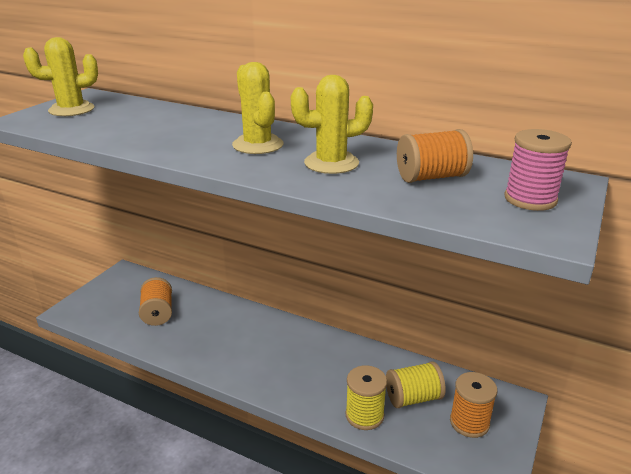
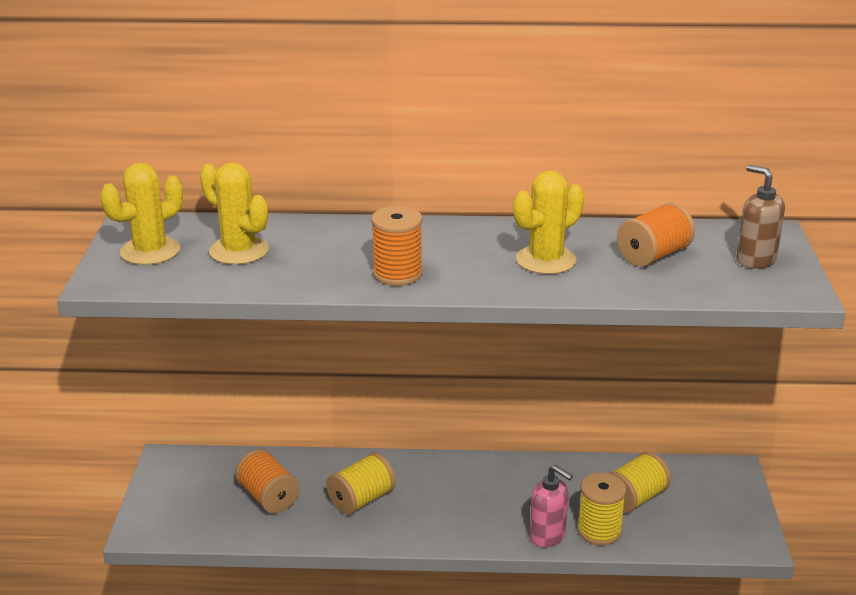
camera: 25 degrees left, 0 degrees up
yellow cactus [232,62,283,154] -> yellow cactus moved to [200,162,269,265]
orange spool [450,372,497,438] -> orange spool moved to [371,206,423,286]
pink spool [504,129,572,211] -> brown soap dispenser [736,165,785,269]
none -> yellow spool [326,453,396,515]
none -> pink soap dispenser [530,465,573,547]

